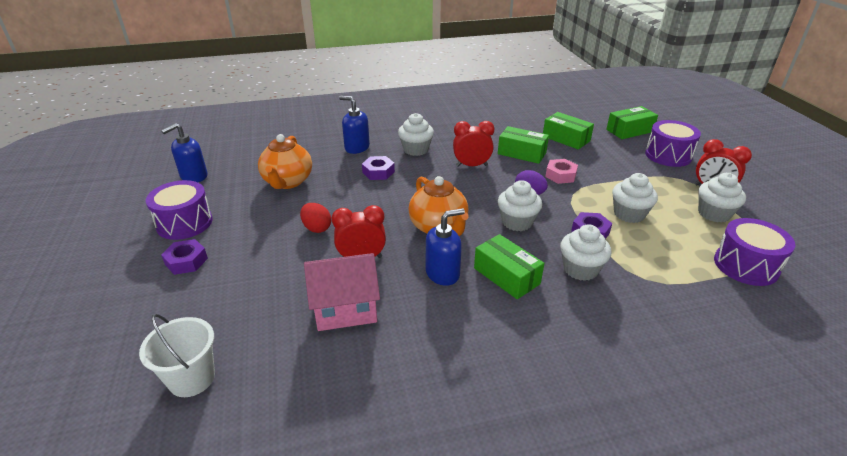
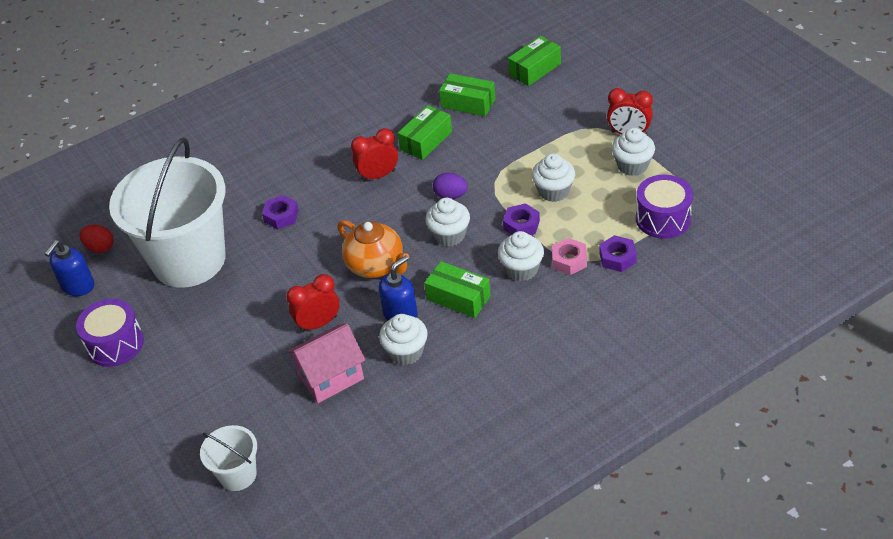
camera: 15 degrees left, 10 degrees up
purple nut [161,239,208,275] -> purple nut moved to [599,235,637,272]
orange teapot [258,134,312,189] -> white bucket [109,138,226,288]
red egg [300,203,331,233] -> red egg moved to [80,225,114,253]
blue soap dispenser [339,96,370,154] -> none
white cupcake [398,113,434,156] -> white cupcake moved to [379,314,428,365]
green box [498,126,549,164] -> green box turned 60 degrees counterclockwise [398,105,452,160]
pink nut [545,159,578,184] -> pink nut moved to [552,238,587,275]
purple drum [645,120,701,167] -> none

